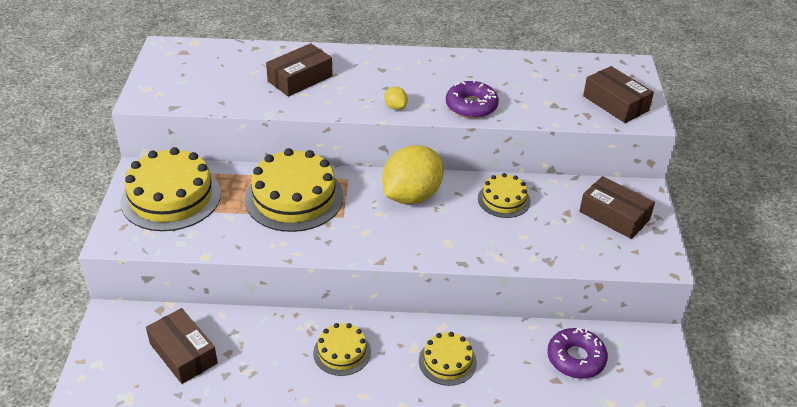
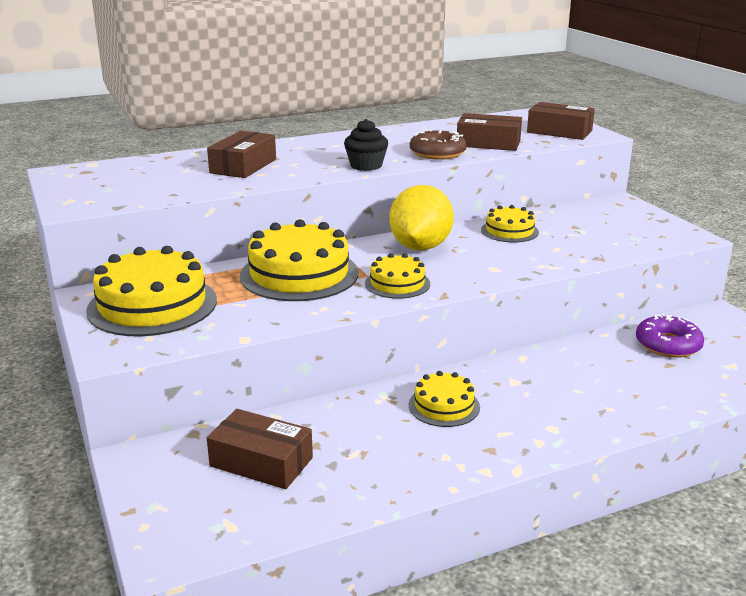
camera: 25 degrees left, 15 degrees down
yellow lemon [385,87,408,110] -> black cupcake [344,119,388,171]
yellow cake [419,332,477,386] -> yellow cake moved to [365,253,430,299]
purple donut [446,80,499,118] -> brown donut [410,129,467,160]
brown box [579,176,655,239] -> brown box moved to [457,113,522,151]

